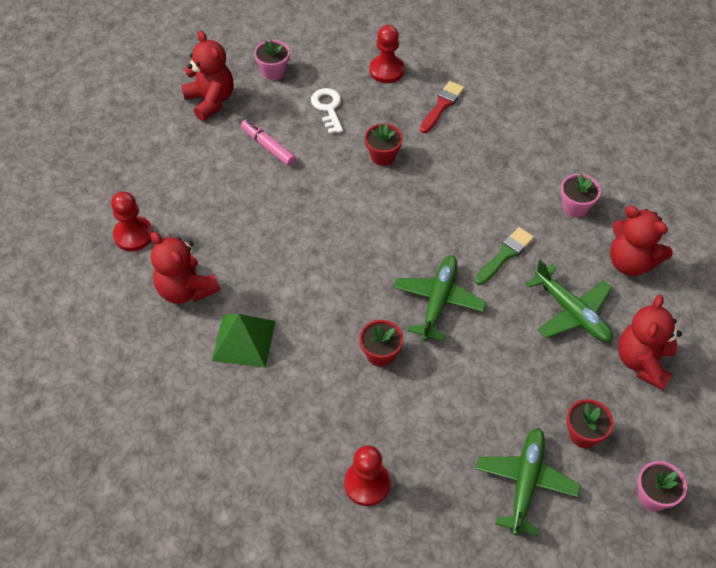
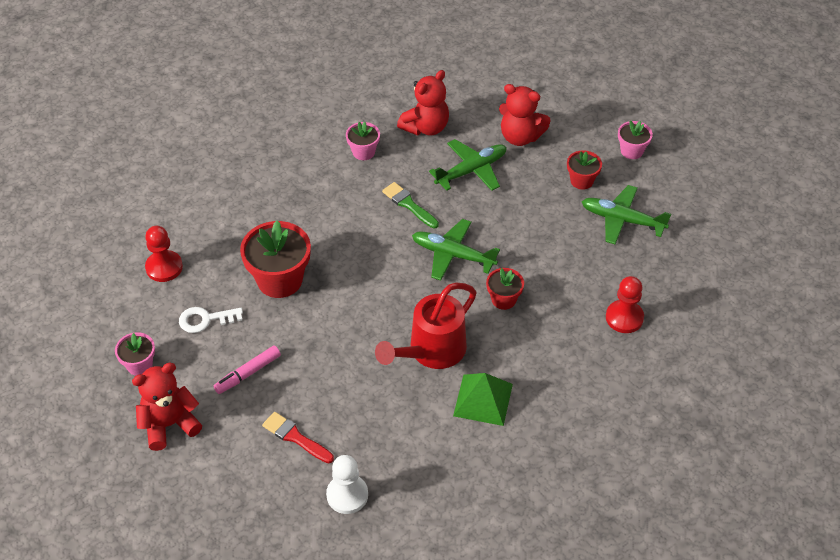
camera: 85 degrees left, 5 degrees down
red pawn [111,191,153,251] -> white pawn [326,455,368,514]
red teddy bear [150,232,220,304] -> none
red flower pot [365,123,403,166] -> red flower pot [240,221,311,298], size x1.85
red brush [420,81,464,133] -> red brush moved to [262,412,334,463]
none -> red watering can [375,283,477,369]

